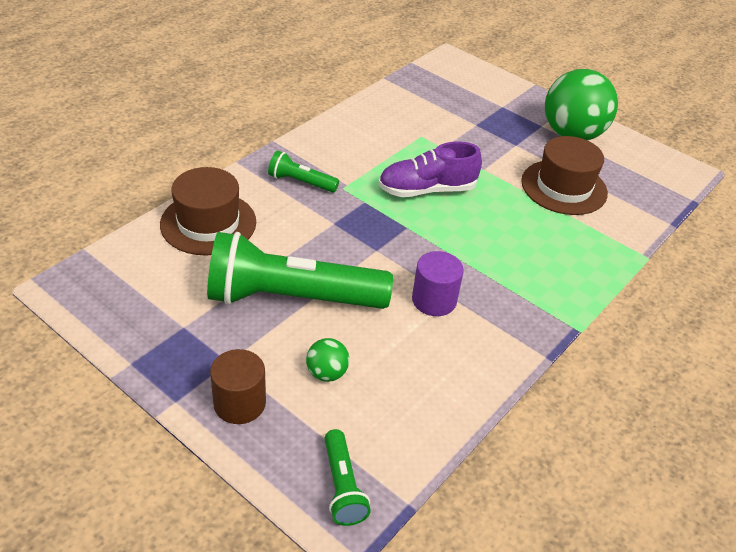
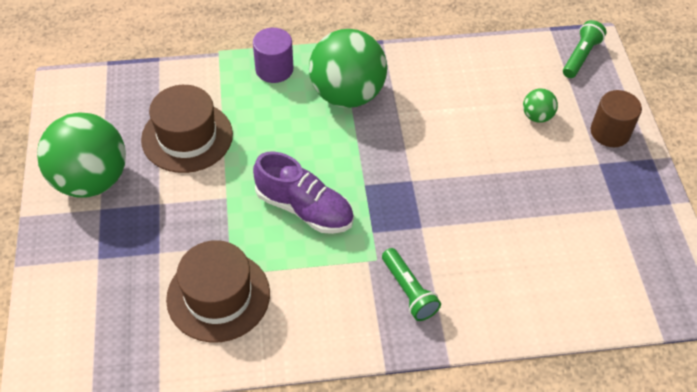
camera: 135 degrees left, 10 degrees up
brown hat [160,167,256,255] -> brown hat moved to [166,240,270,343]
green flashlight [207,232,393,309] -> none
purple cylinder [412,251,464,316] -> purple cylinder moved to [253,28,293,83]
none -> green ball [309,29,387,108]

